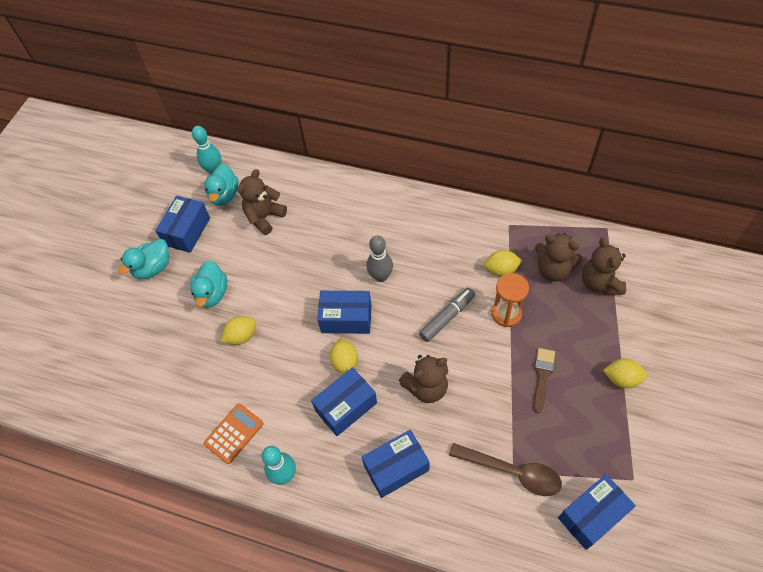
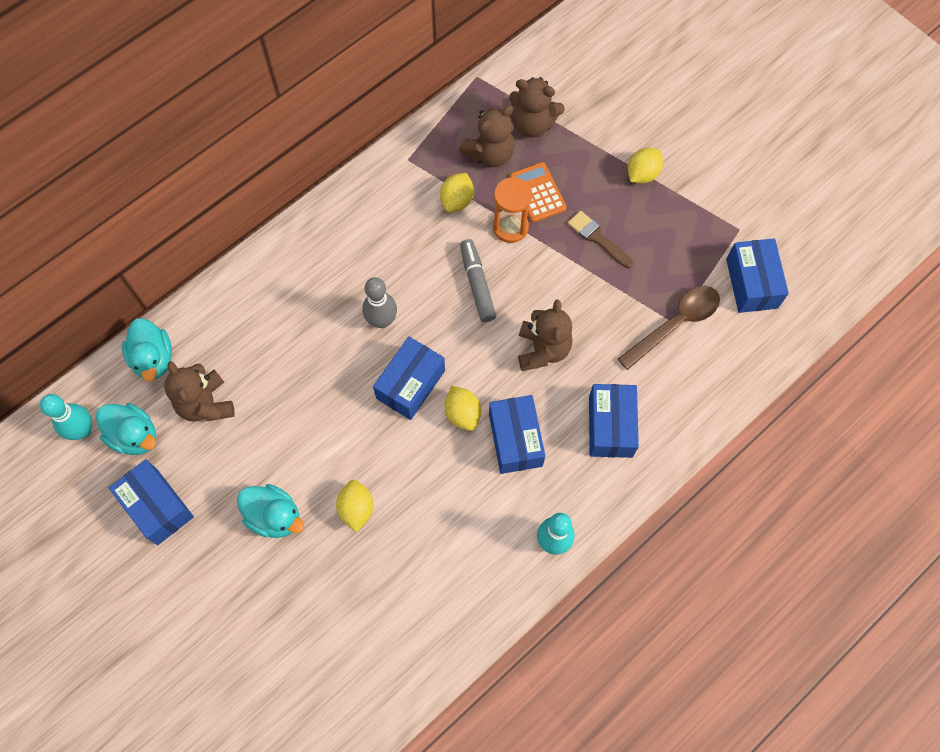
camera: 65 degrees left, 10 degrees up
turquoise duck [118,239,169,279] -> turquoise duck moved to [122,318,172,381]
orange calculator [204,404,264,464] -> orange calculator moved to [510,162,567,223]
yellow lemon [329,338,358,374] -> yellow lemon turned 45 degrees clockwise [445,386,481,431]

